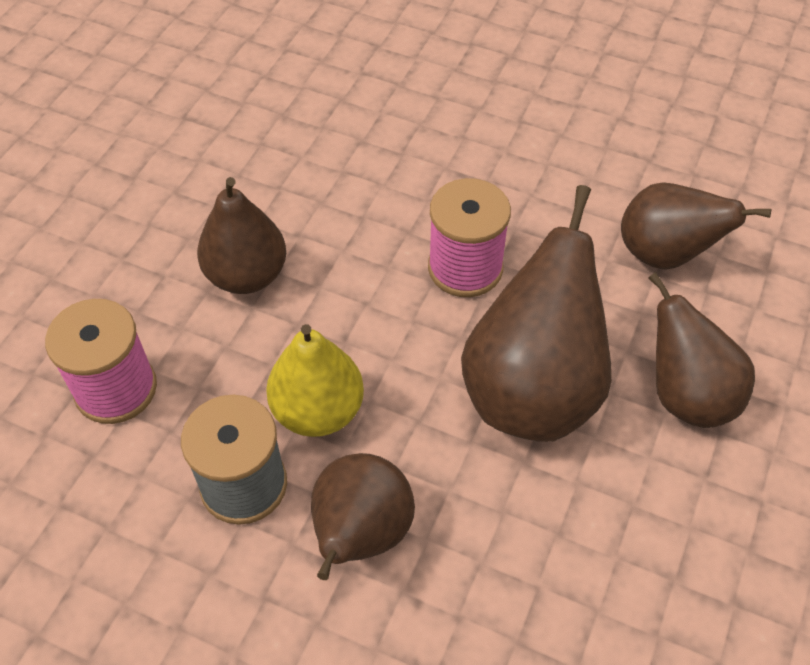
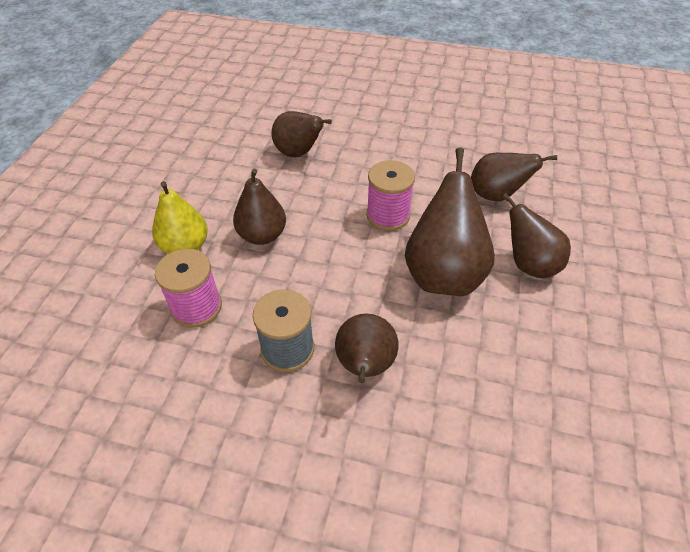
camera: 10 degrees left, 5 degrees down
yellow pear [266,324,364,437] -> yellow pear moved to [152,181,208,254]
none -> brown pear [272,111,332,157]

